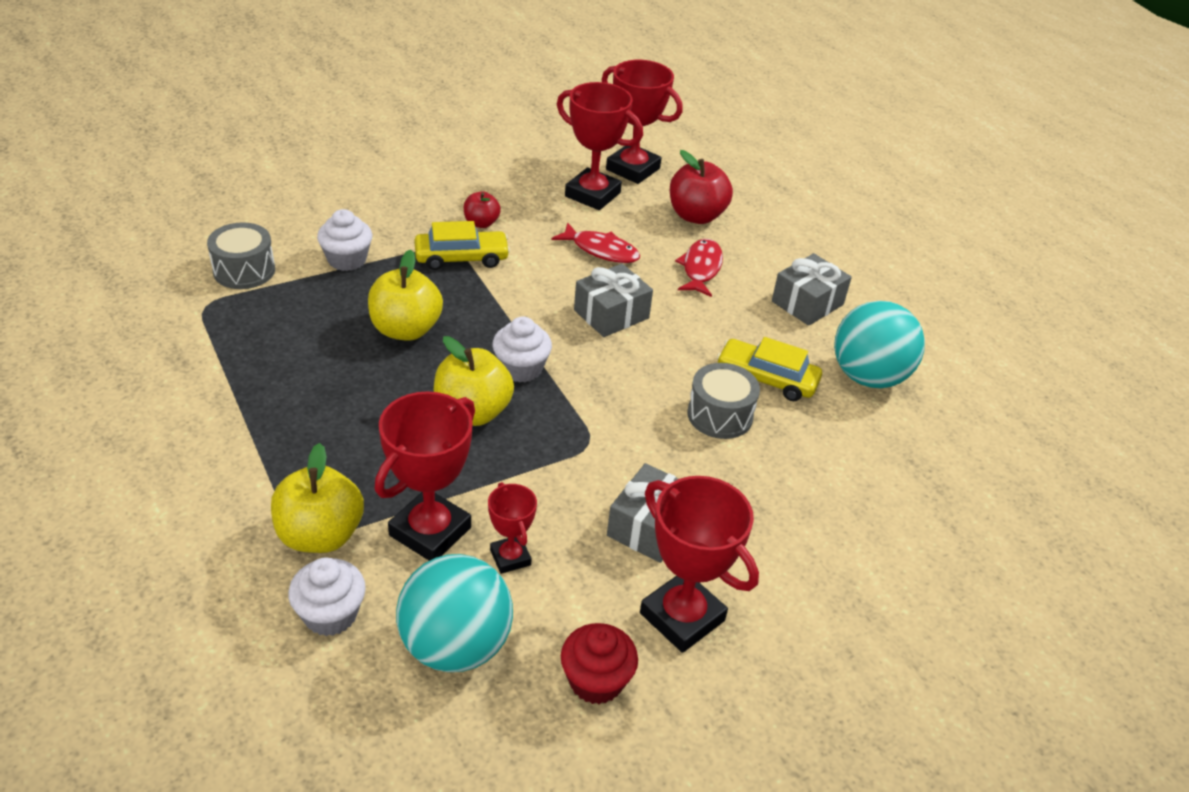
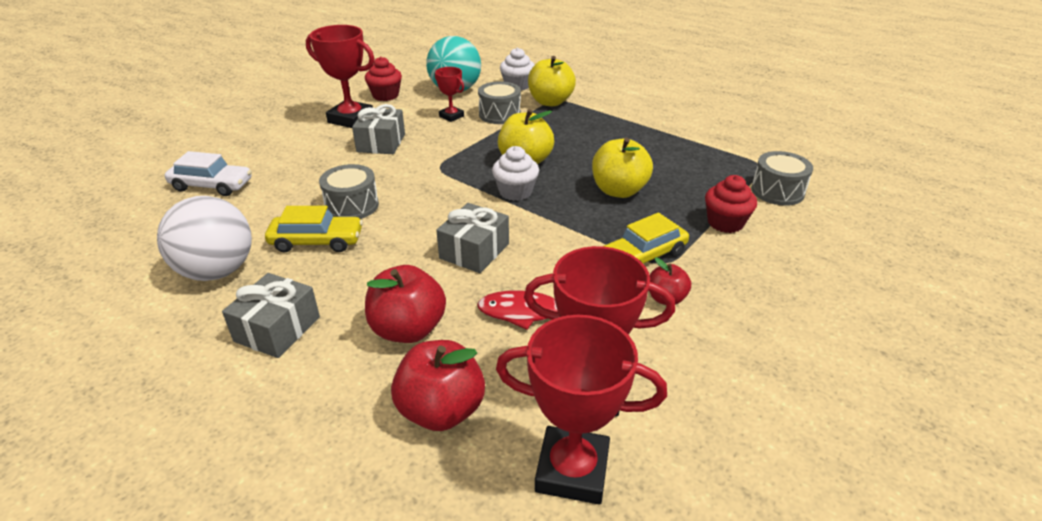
camera: 160 degrees right, 5 degrees down
white cupcake [317,209,372,271] -> red cupcake [705,175,757,233]
red trophy [375,391,475,561] -> grey drum [478,81,521,124]
red fish [675,239,723,297] -> red apple [365,265,446,343]
turquoise ball [834,301,925,388] -> white ball [157,196,252,281]
none -> white car [165,151,252,196]

